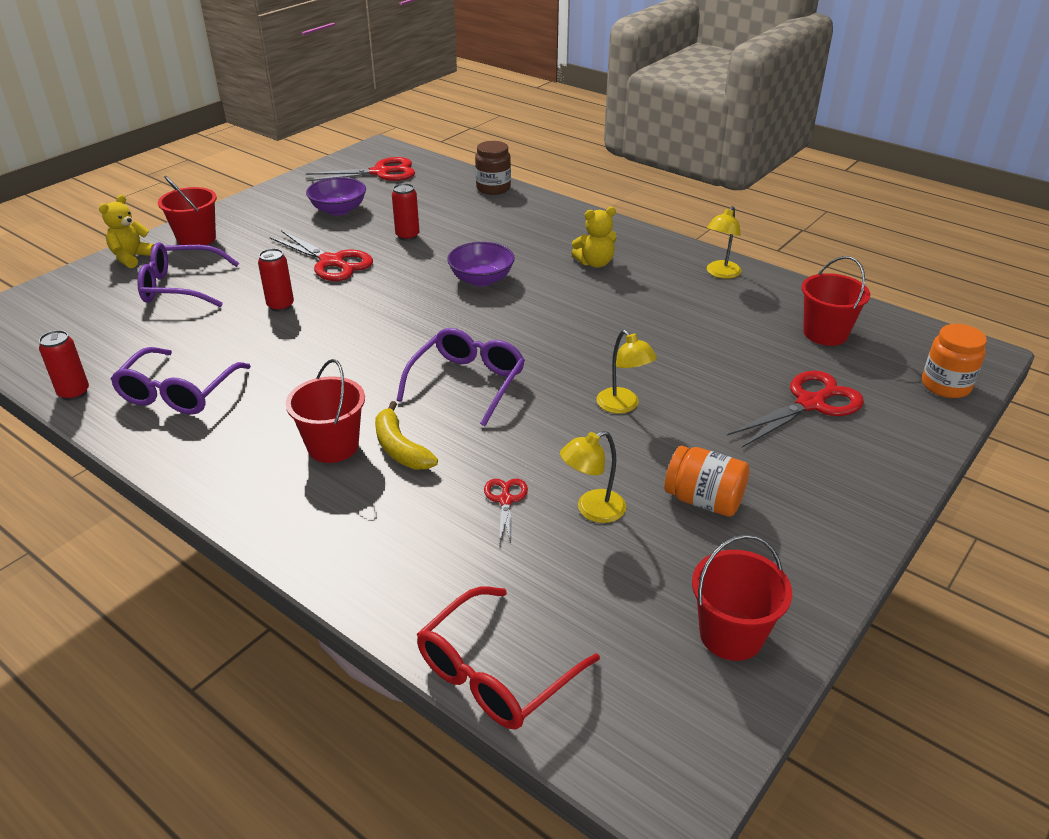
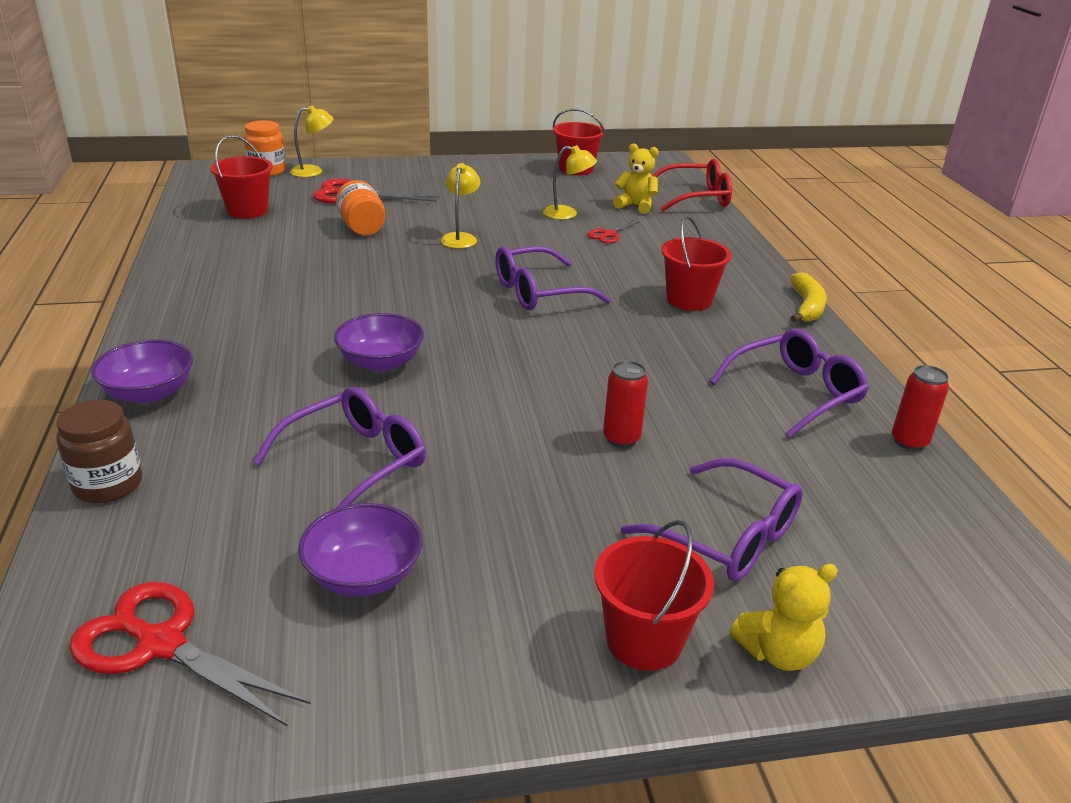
camera: 140 degrees left, 5 degrees down
red scissors [270,230,373,281] -> none
yellow banana [375,401,438,469] -> yellow banana moved to [790,272,827,322]
red can [392,183,420,241] -> purple glasses [253,387,426,509]
yellow teddy bear [571,207,616,268] -> yellow teddy bear moved to [613,143,659,214]
orange jar [665,446,750,517] -> orange jar moved to [336,180,385,235]
yellow lamp [707,206,742,279] -> yellow lamp moved to [290,105,333,177]
none -> purple bowl [91,340,193,404]

